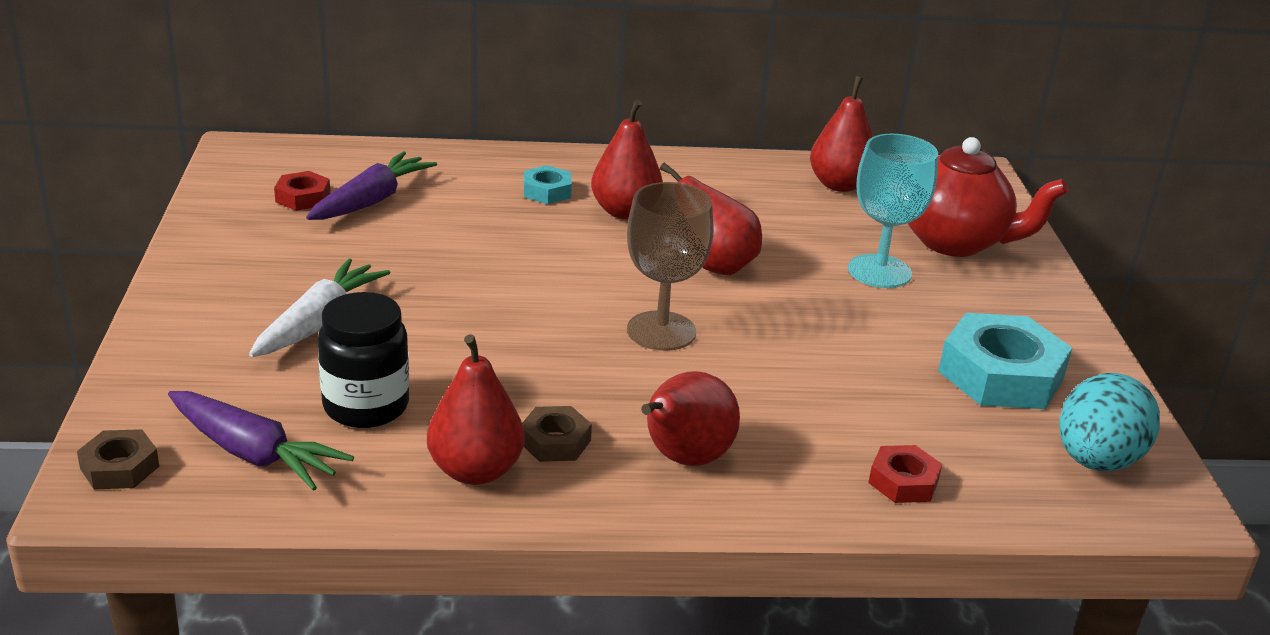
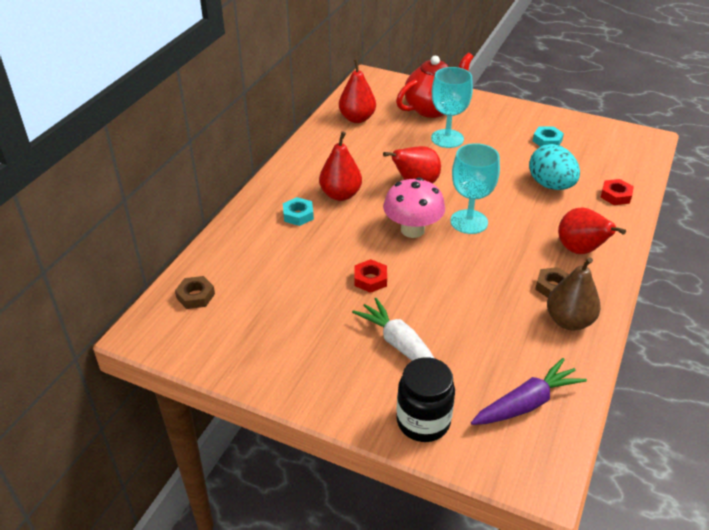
camera: 60 degrees left, 10 degrees up
brown nut [77,429,159,489] -> brown nut moved to [175,276,215,309]
red nut [274,171,330,211] -> red nut moved to [354,259,387,293]
purple carrot [306,151,437,220] -> none
black jar [318,292,409,428] -> black jar moved to [396,357,455,442]
red pear [427,334,525,485] -> brown pear [547,257,601,331]
brown goblet [627,182,714,351] -> turquoise goblet [450,143,500,234]
turquoise nut [938,313,1072,409] -> turquoise nut [533,126,564,147], size x0.51
turquoise egg [1059,373,1160,471] -> turquoise egg moved to [529,144,580,190]
none -> pink mushroom [383,177,445,238]

